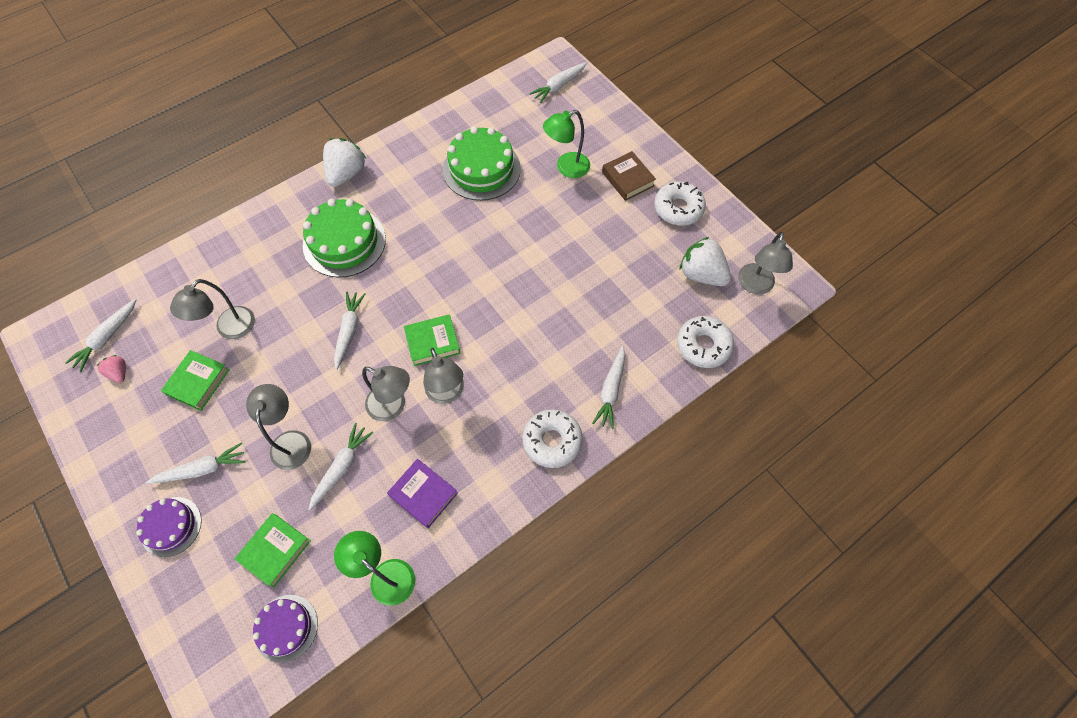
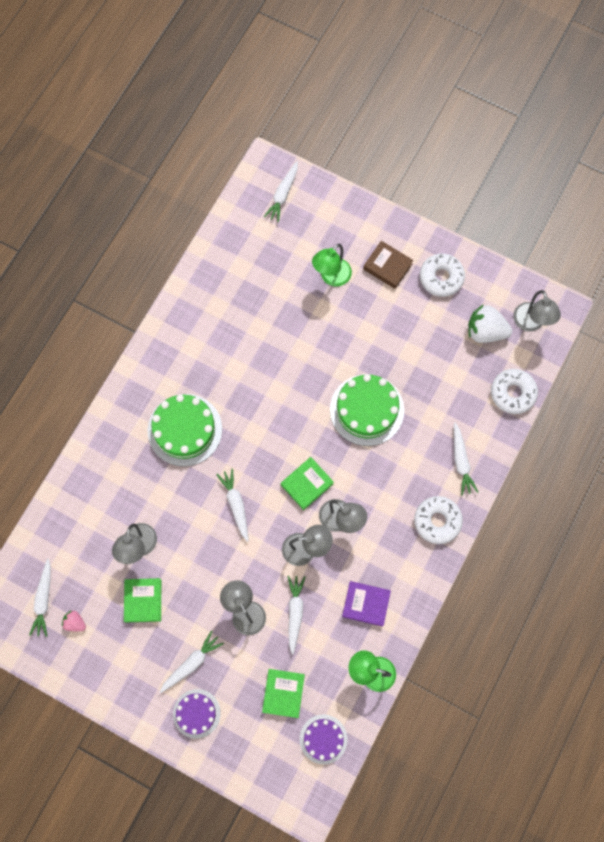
camera: 25 degrees left, 10 degrees up
white strawberry [323,138,366,187] -> none
green cake [443,126,521,201] -> green cake moved to [330,374,404,446]

